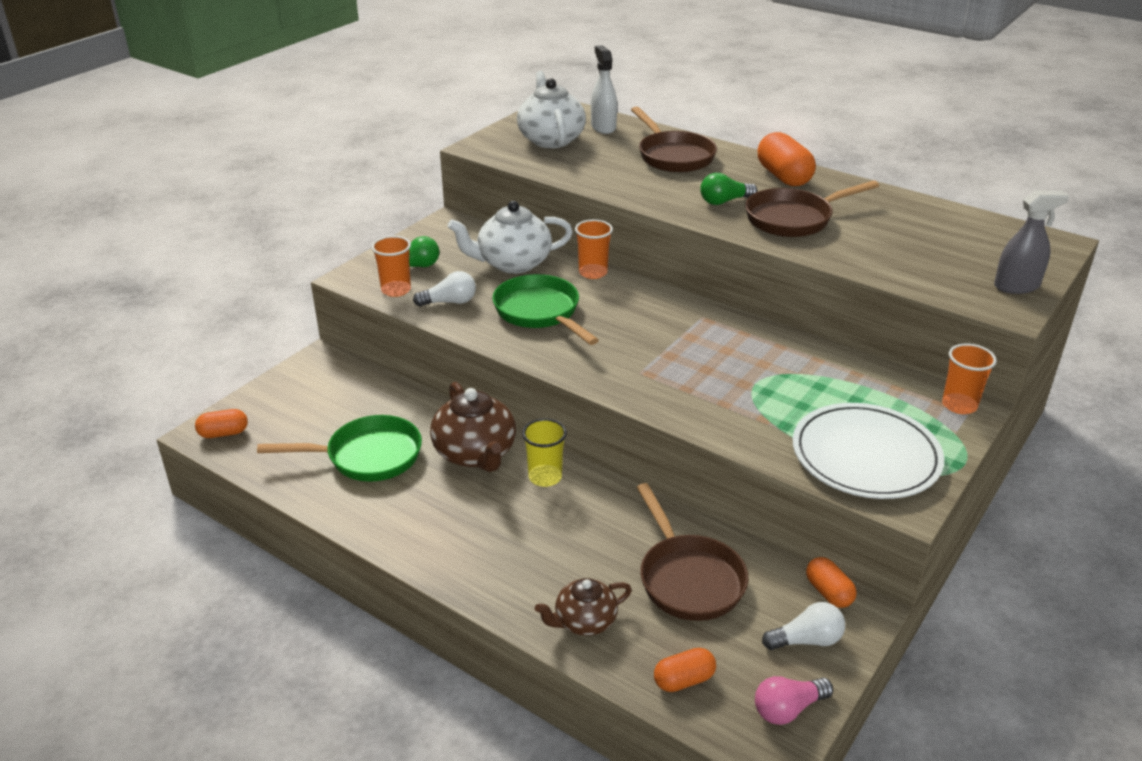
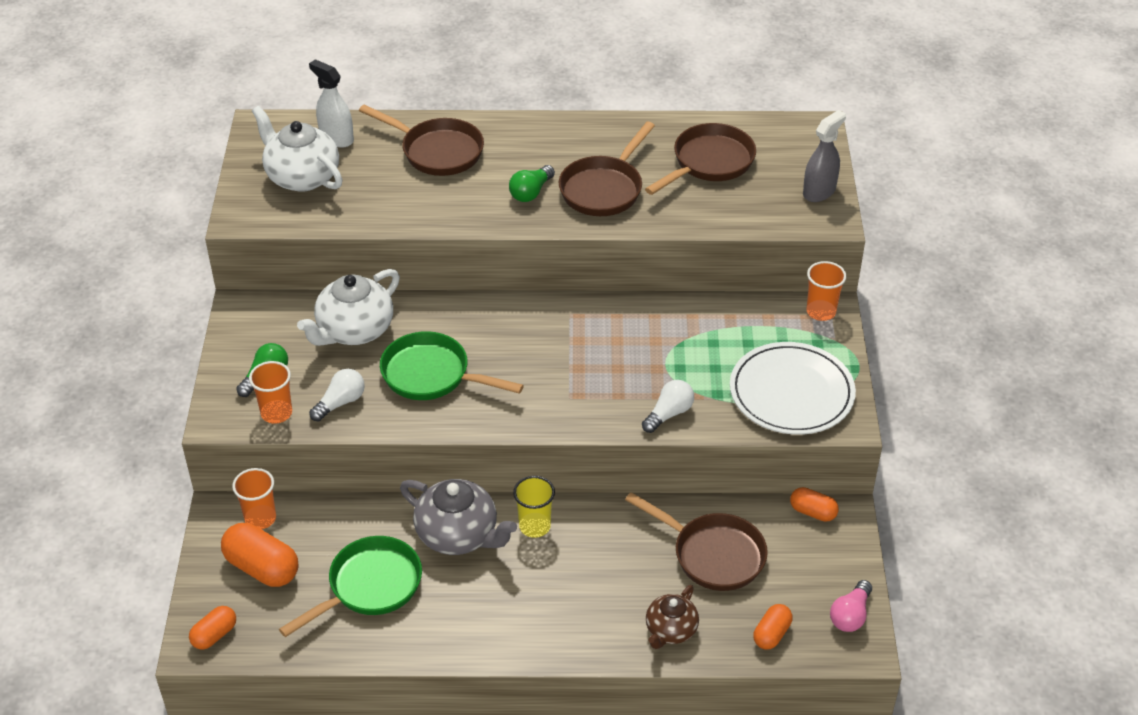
camera: 35 degrees left, 10 degrees up
brown teapot [430,382,516,472] -> grey teapot [400,479,517,555]
orange cup [575,219,613,279] -> orange cup moved to [232,468,276,530]
orange capsule [758,132,816,186] -> orange capsule moved to [221,523,298,587]
white light bulb [762,602,845,650] -> white light bulb moved to [642,380,694,433]
none -> brown pan [645,123,756,195]

